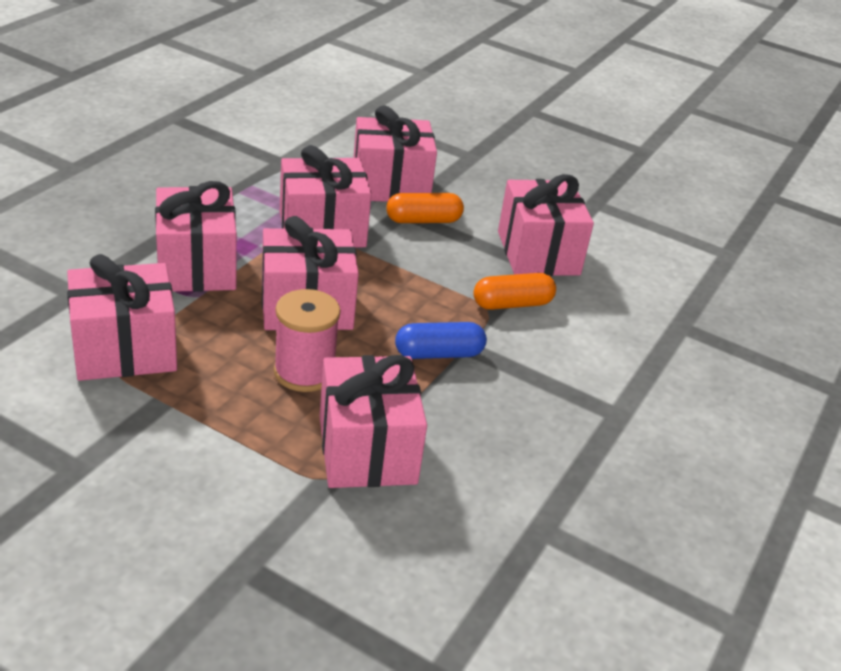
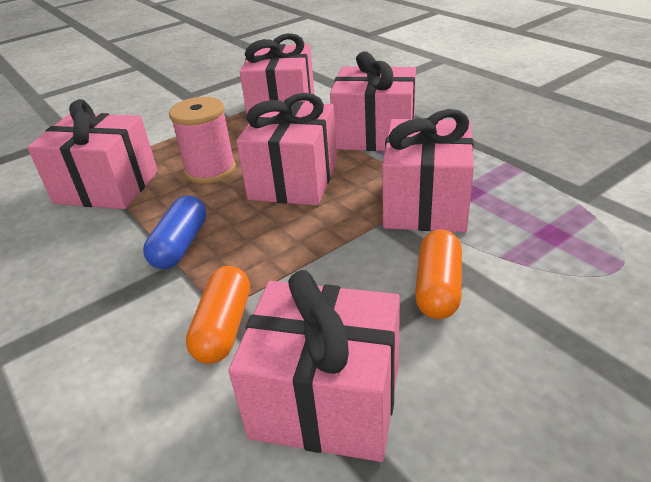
camera: 120 degrees right, 0 degrees up
pink gift [353,106,437,202] -> none

